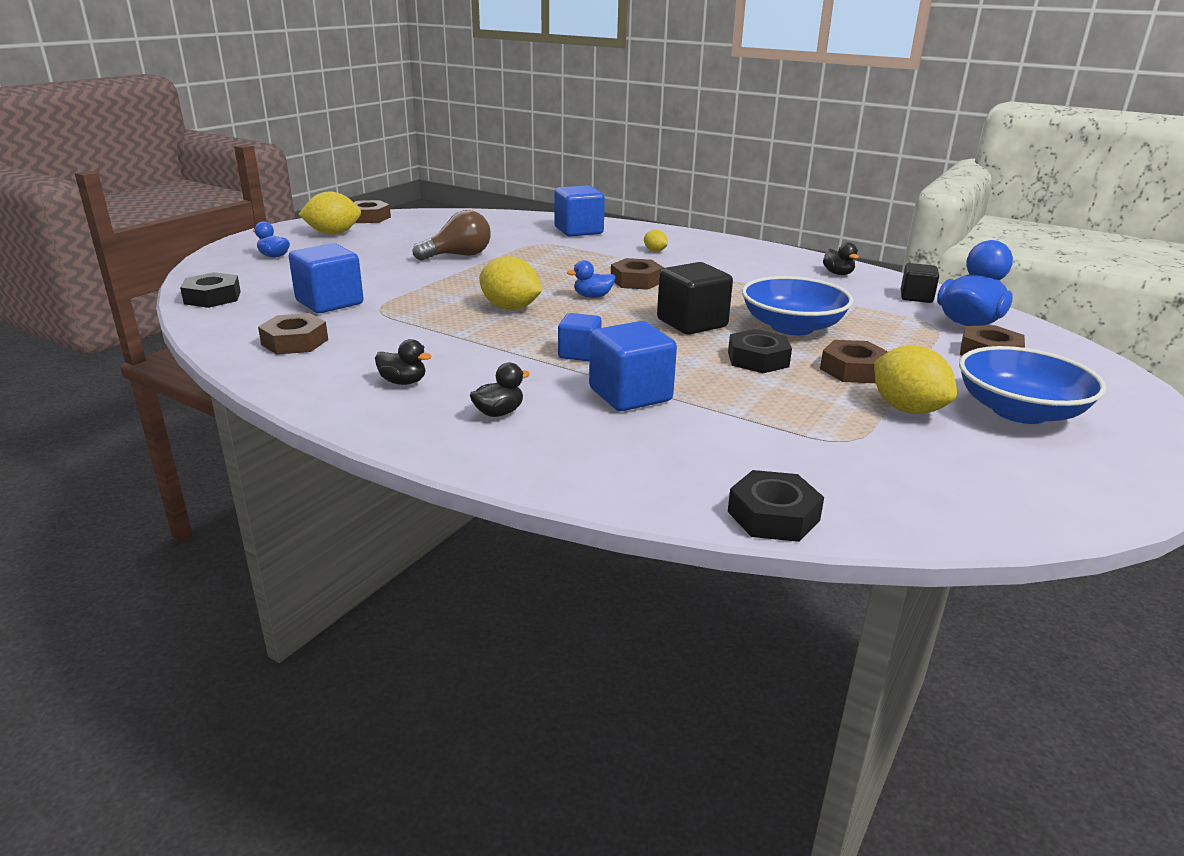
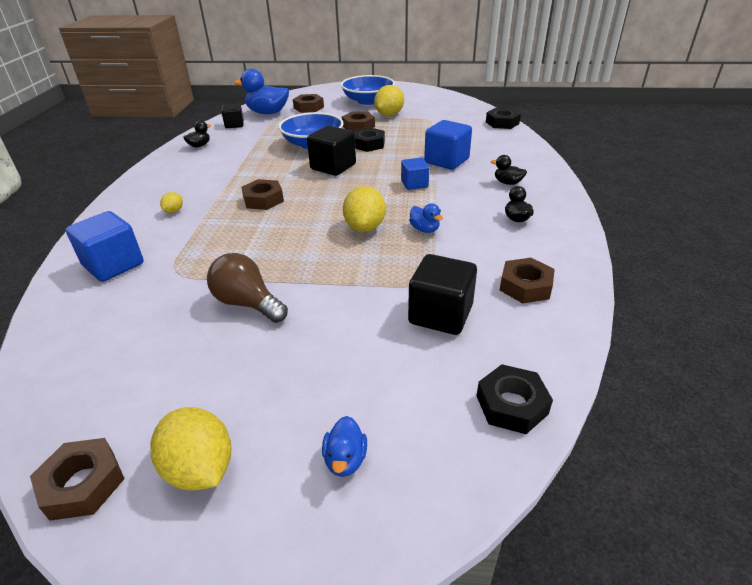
camera: 115 degrees left, 10 degrees up
blue cube [289,243,363,313] -> black cube [408,254,477,335]
blue duck [567,260,615,298] -> blue duck moved to [409,203,443,233]

